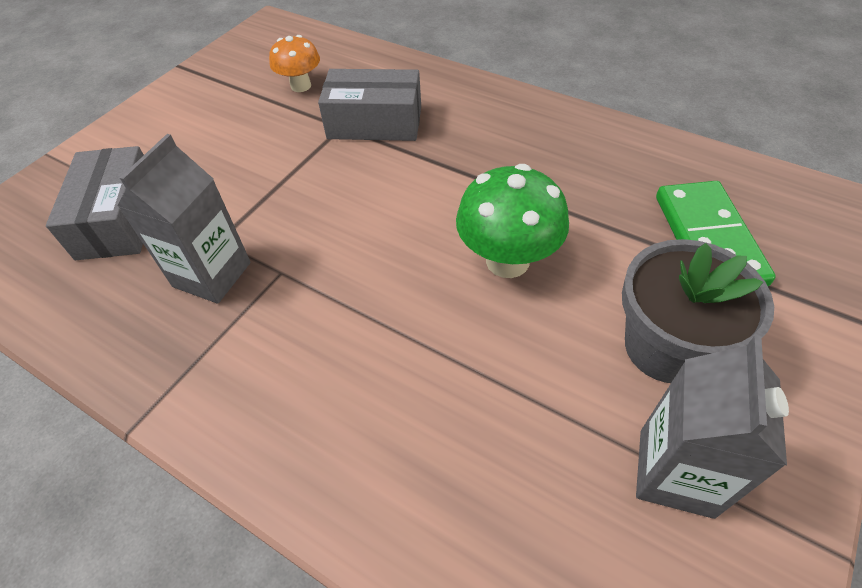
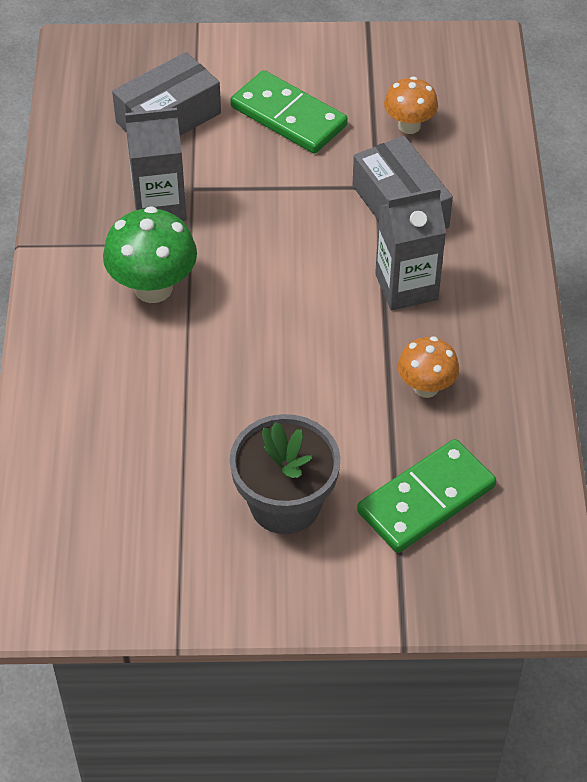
camera: 55 degrees right, 0 degrees up
green mushroom [456,164,569,278] -> green mushroom moved to [103,206,197,303]
grey carton [636,336,789,519] -> grey carton moved to [375,187,446,310]
none -> green domino [230,70,348,154]
none -> orange mushroom [398,337,459,398]

